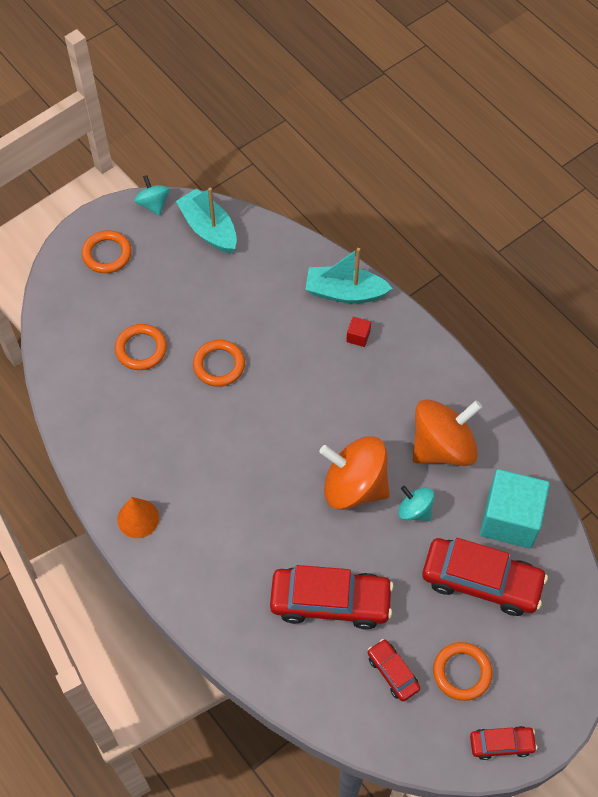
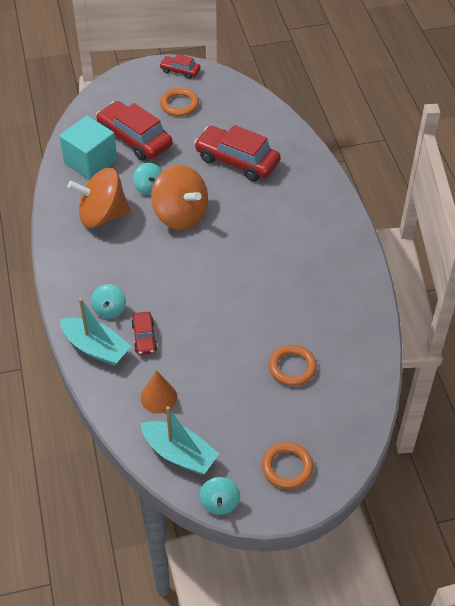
camera: 155 degrees left, 10 degrees down
orange cone [117,497,159,538] -> orange cone moved to [141,371,177,413]
turquoise boat [176,187,237,254] -> turquoise boat turned 45 degrees counterclockwise [140,406,219,475]
orange ring [193,340,245,387] -> none
red cube [346,317,371,347] -> turquoise spinning top [91,284,126,319]
red car [368,639,420,701] -> red car moved to [131,312,158,355]

